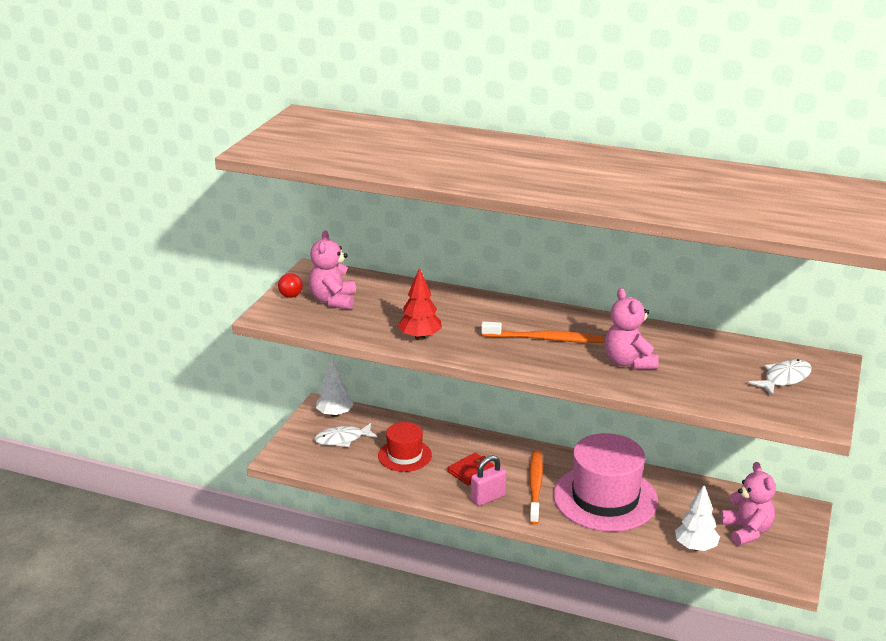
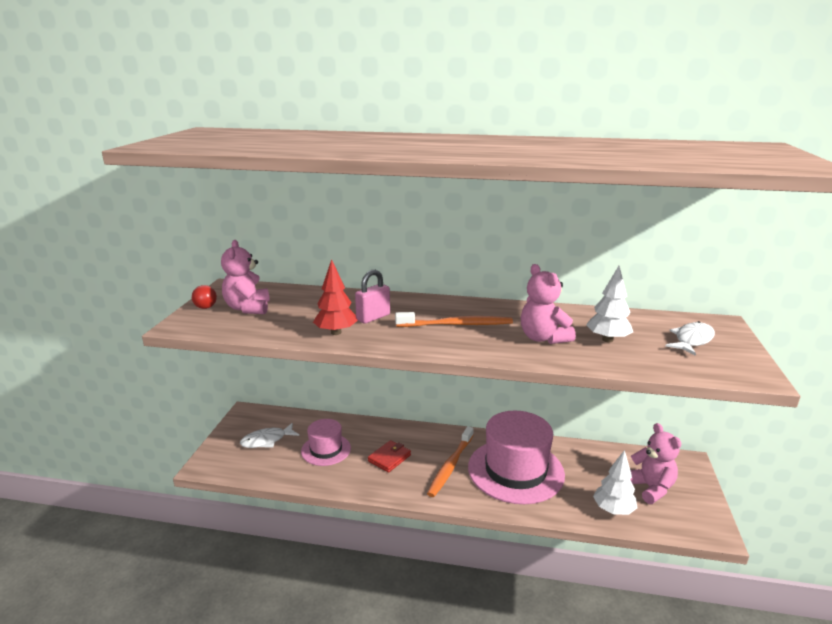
camera: 10 degrees left, 5 degrees down
white tree [316,358,354,417] -> white tree moved to [586,266,633,342]
red hat [378,422,432,472] -> pink hat [301,419,351,466]
pink padlock [471,455,506,506] -> pink padlock moved to [355,270,390,324]
orange toothbrush [529,450,543,525] -> orange toothbrush turned 150 degrees counterclockwise [427,426,474,497]

